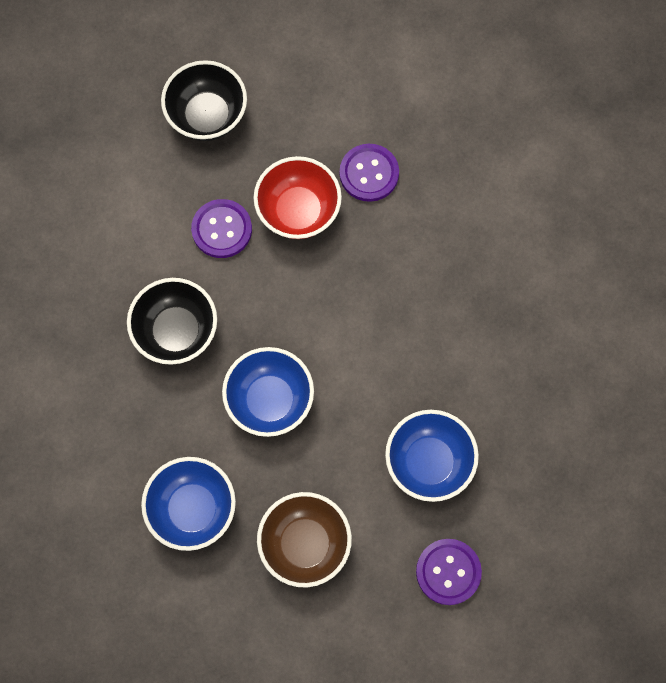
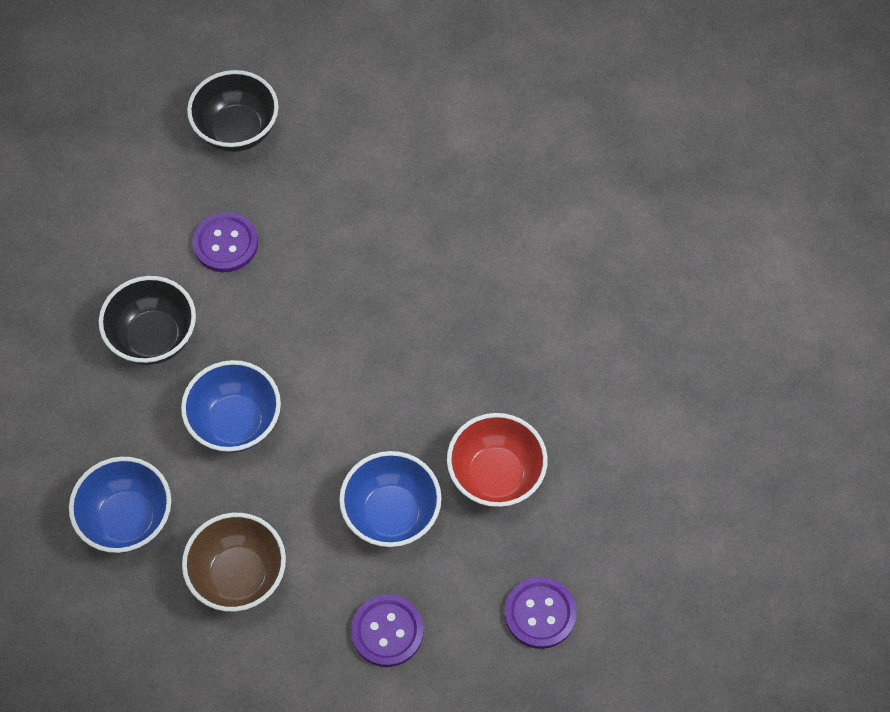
camera: 10 degrees right, 10 degrees down
red bowl [254,156,342,239] -> red bowl moved to [447,413,548,507]
purple button [340,144,399,202] -> purple button moved to [505,577,577,649]

